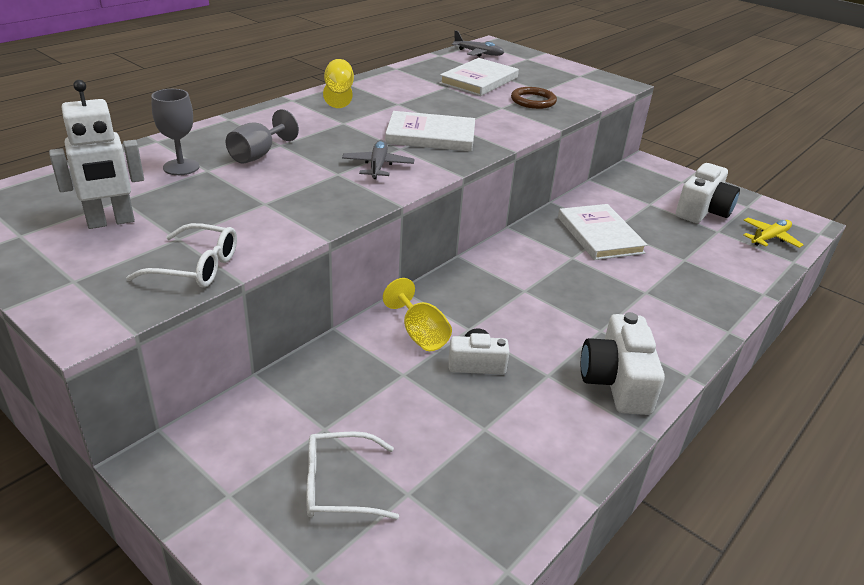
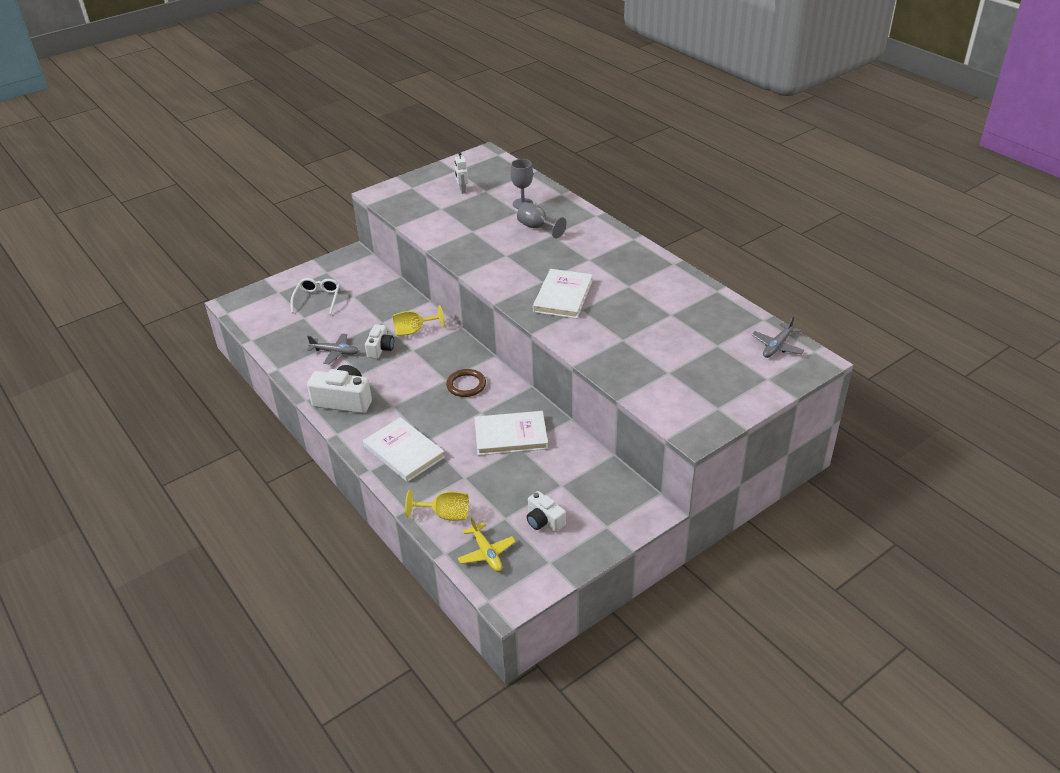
camera: 105 degrees right, 5 degrees up
white robot [49,80,144,229] -> white robot [455,152,468,194], size x0.57
white glasses [126,223,237,288] -> none
yellow goblet [323,59,354,108] -> yellow goblet moved to [405,490,469,521]
grey plane [342,140,414,179] -> grey plane moved to [307,334,359,364]
white book [439,58,519,96] -> white book moved to [363,417,445,482]
brown ring [511,87,557,109] -> brown ring moved to [446,369,486,397]
white camera [676,163,740,223] -> white camera [527,491,566,532], size x0.61

